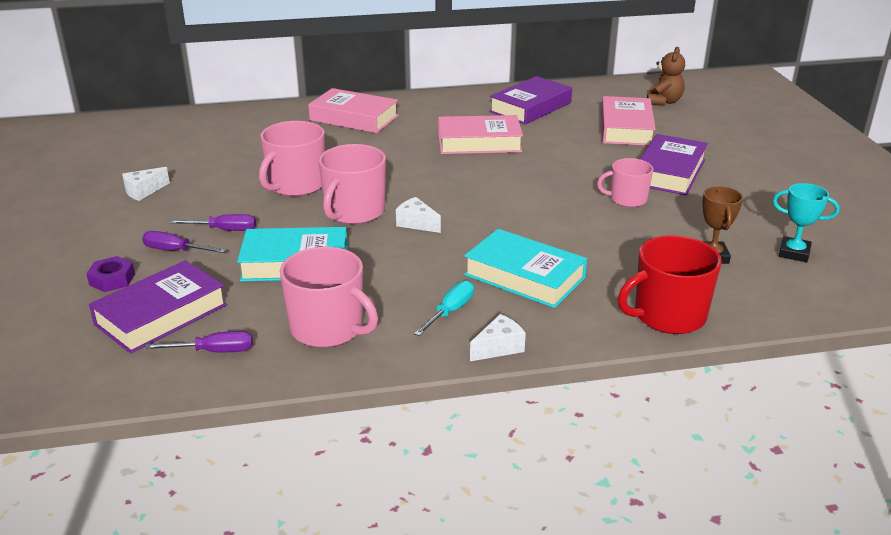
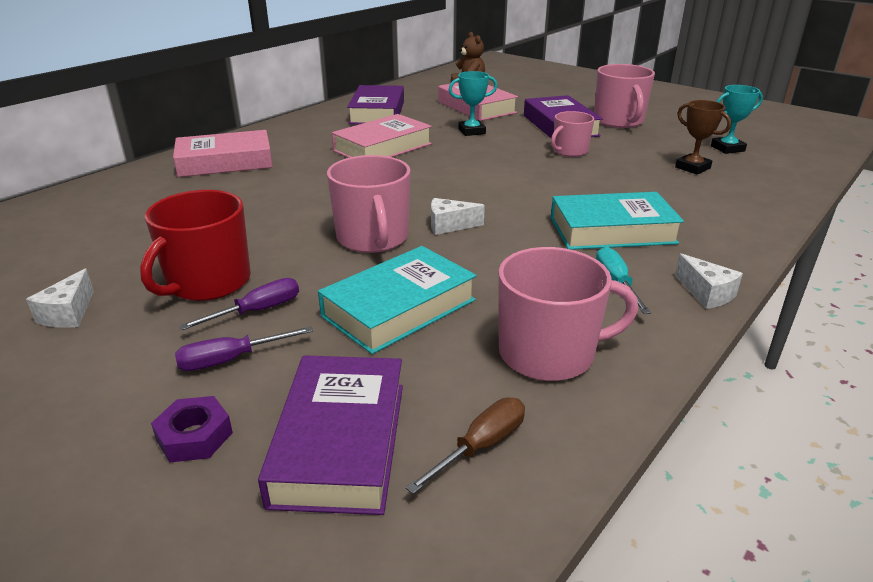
camera: 40 degrees left, 0 degrees up
purple screwdriver [145,331,253,352] -> brown screwdriver [405,397,525,494]
pink mug [259,121,325,196] -> pink mug moved to [594,64,655,128]
white cheese [470,314,526,361] -> white cheese turned 135 degrees clockwise [675,253,743,309]
red mug [618,235,722,334] -> red mug moved to [140,190,251,301]
none -> turquoise trophy [449,71,497,136]

